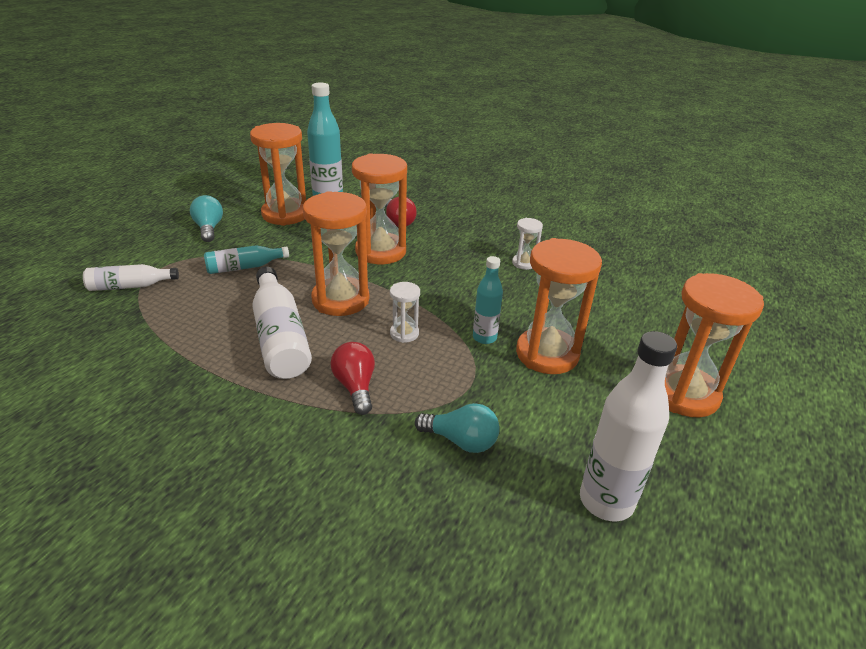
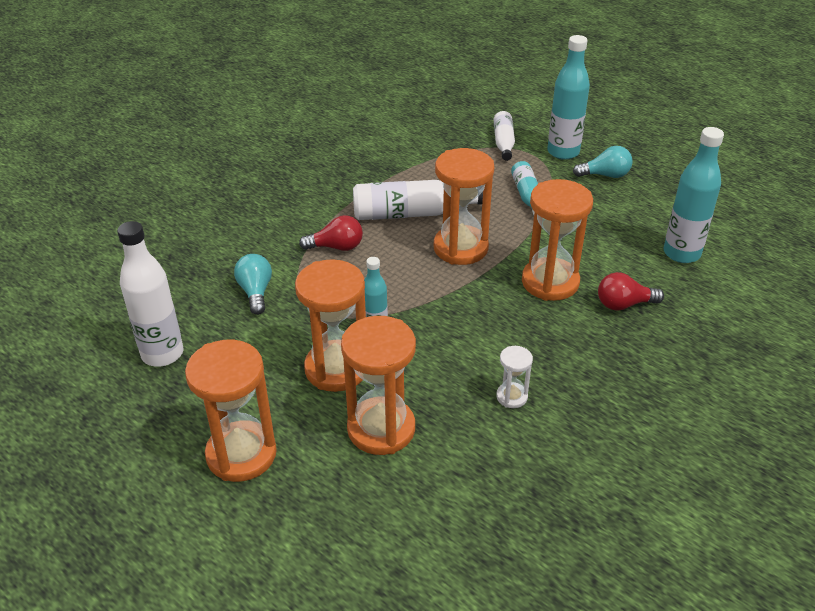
camera: 105 degrees right, 5 degrees up
orange hourglass [250,123,306,226] -> orange hourglass moved to [341,316,416,455]
white hourglass [390,282,420,343] -> none
turquoise light bulb [415,403,500,453] -> turquoise light bulb turned 135 degrees clockwise [234,254,272,315]
none -> turquoise bottle [547,35,590,160]

